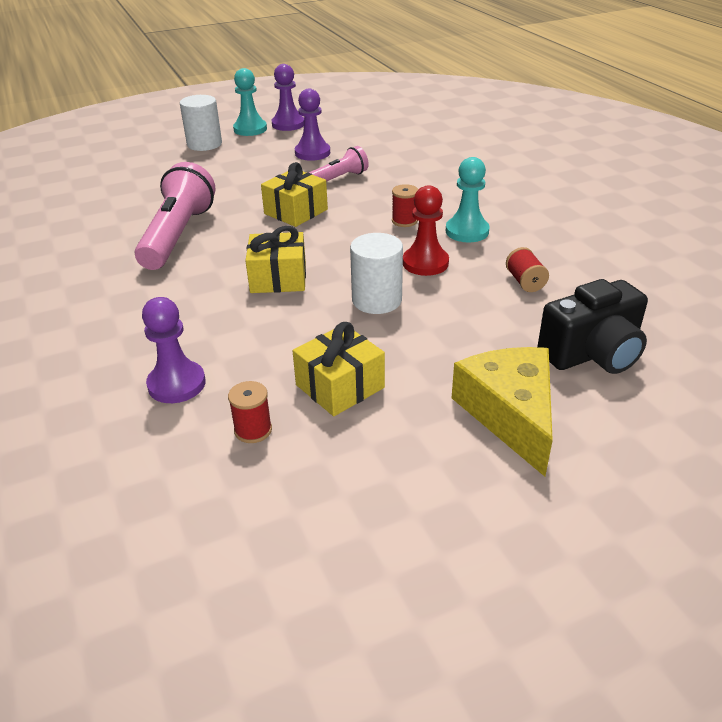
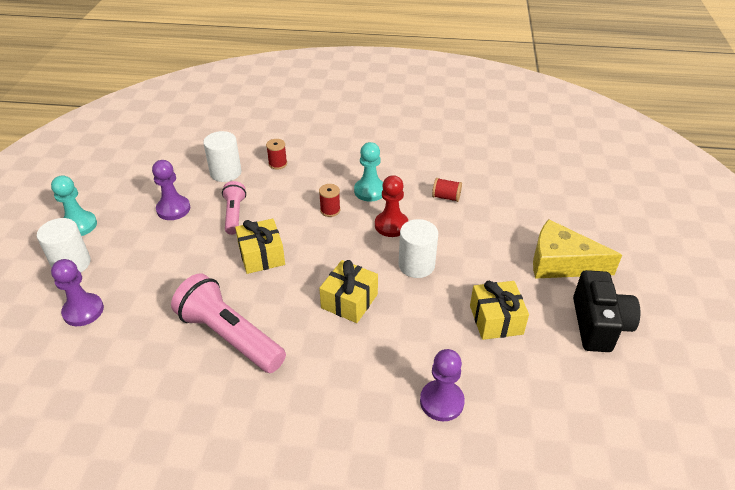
camera: 60 degrees left, 5 degrees up
red spool [228,381,272,443] -> red spool moved to [266,139,287,169]
purple pawn [272,64,304,131] -> purple pawn moved to [51,259,104,326]
black camera [537,279,648,374] -> black camera moved to [573,270,640,352]
none -> white cylinder [203,131,242,182]

